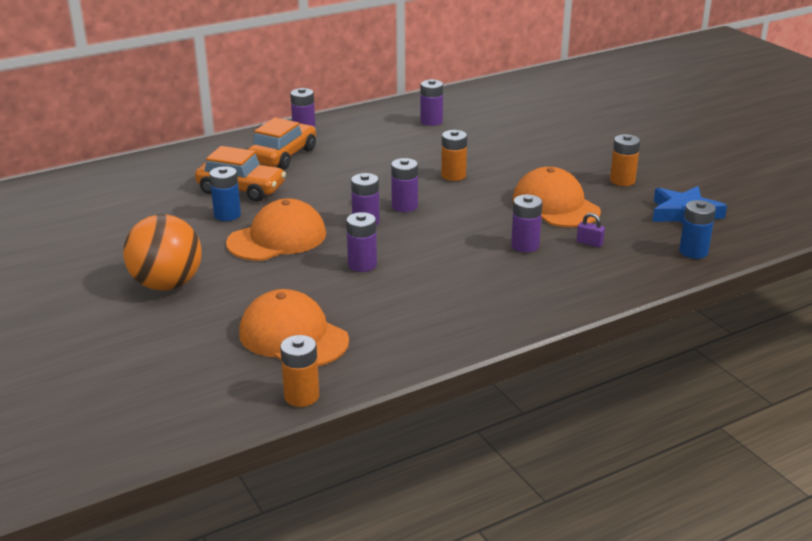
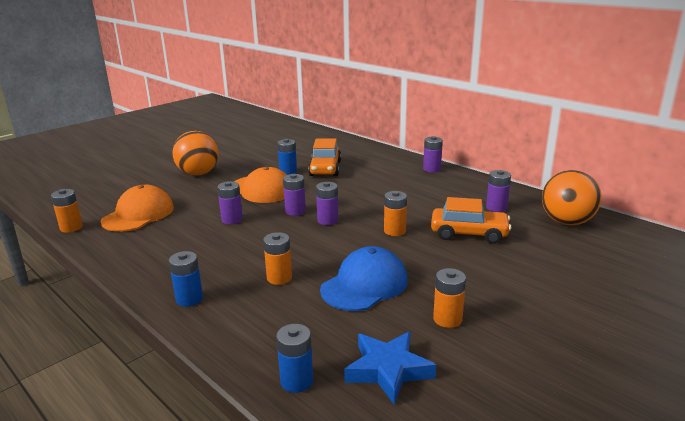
camera: 75 degrees right, 5 degrees down
orange car [248,118,316,170] -> orange car moved to [431,197,512,244]
purple battery [511,195,542,252] -> orange battery [263,232,292,285]
orange cap [512,167,601,227] -> blue cap [320,246,408,311]
purple padlock [577,213,605,247] -> none
none -> blue battery [169,251,203,307]
none -> orange ball [542,170,602,225]

